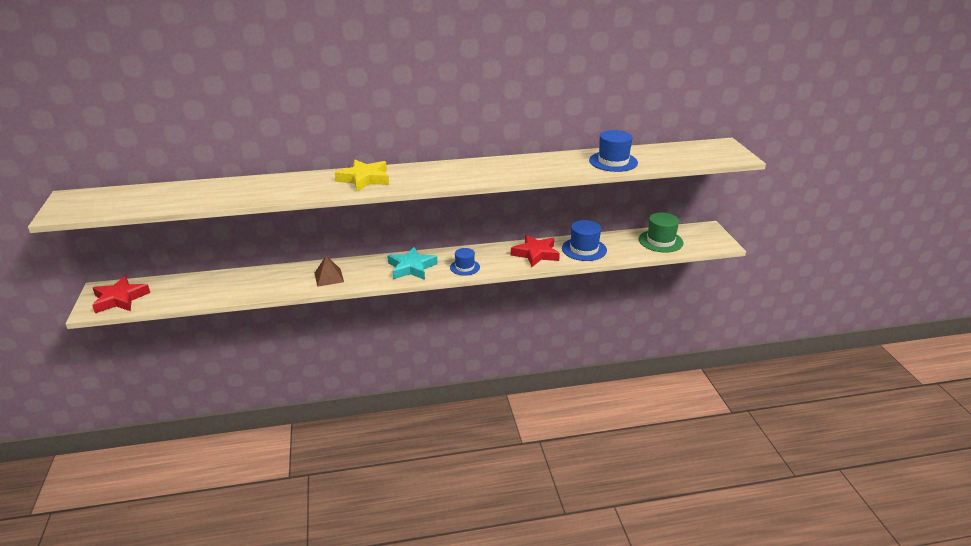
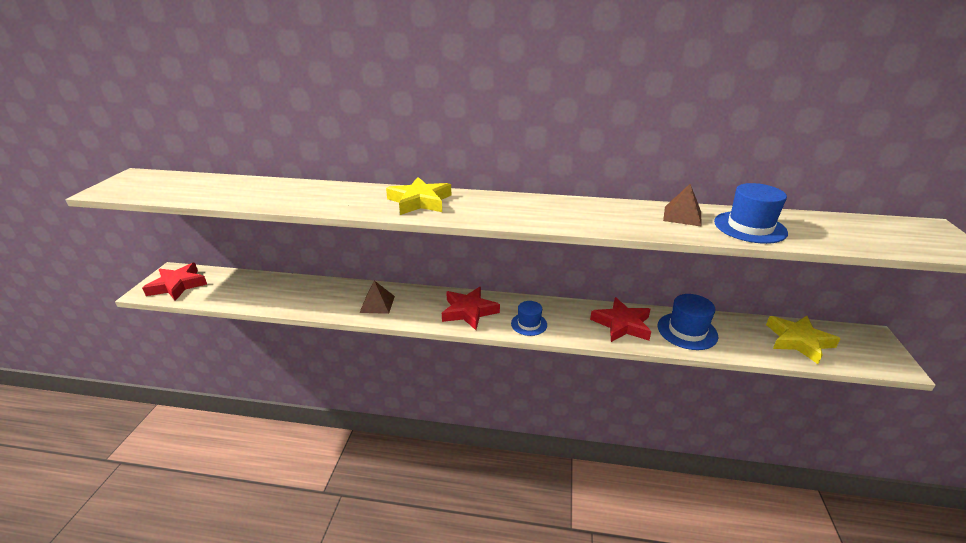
camera: 20 degrees right, 0 degrees up
turquoise star [387,247,437,280] -> red star [442,287,500,330]
green hat [639,212,684,253] -> yellow star [766,316,841,364]
none -> brown pyramid [663,184,702,227]

